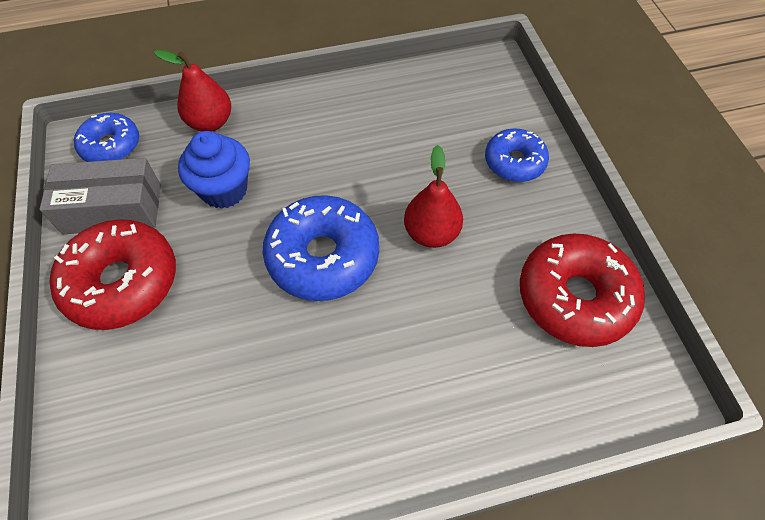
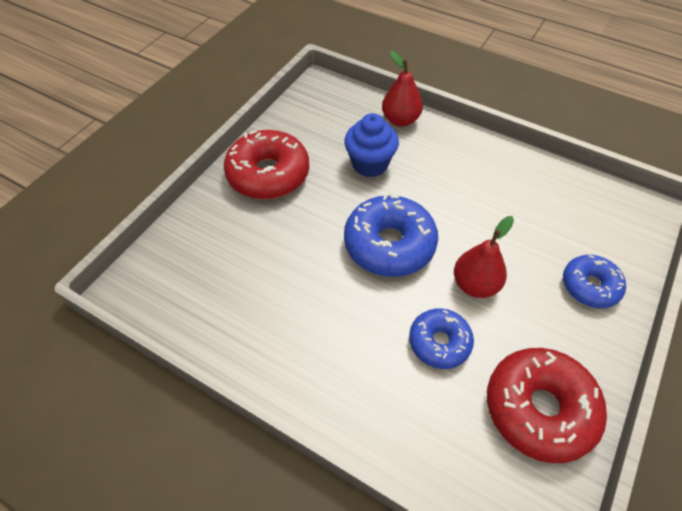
camera: 45 degrees right, 5 degrees down
grey box [40,158,161,234] -> none
blue donut [74,113,139,162] -> blue donut moved to [409,308,474,369]

